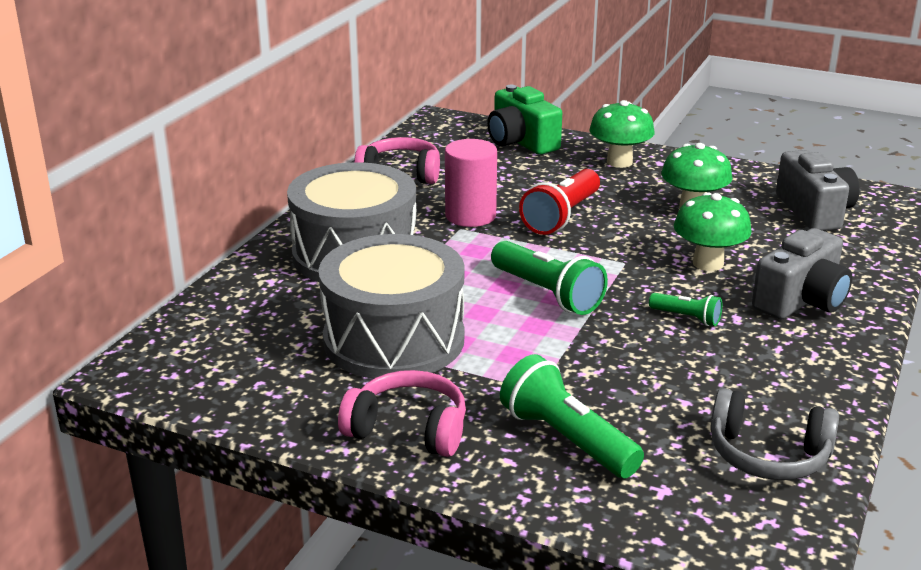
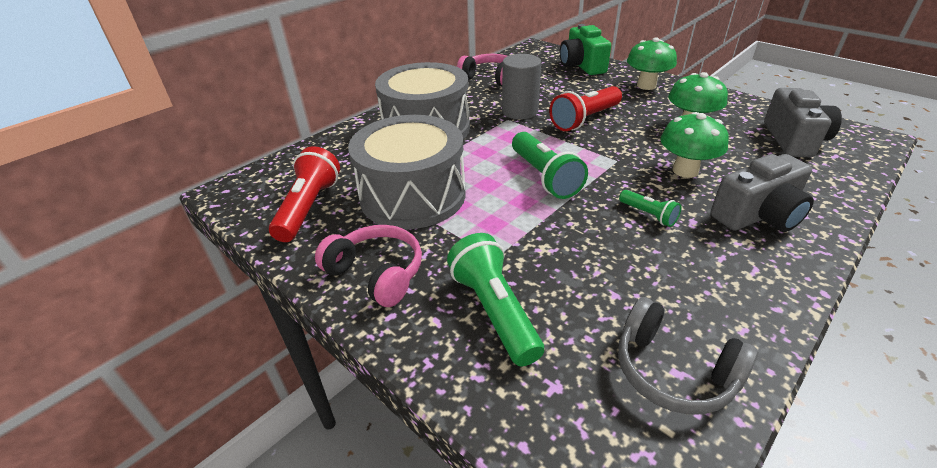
camera: 20 degrees right, 10 degrees up
pink cylinder [445,139,497,227] -> grey cylinder [502,54,541,120]
none -> red flashlight [269,146,340,242]

